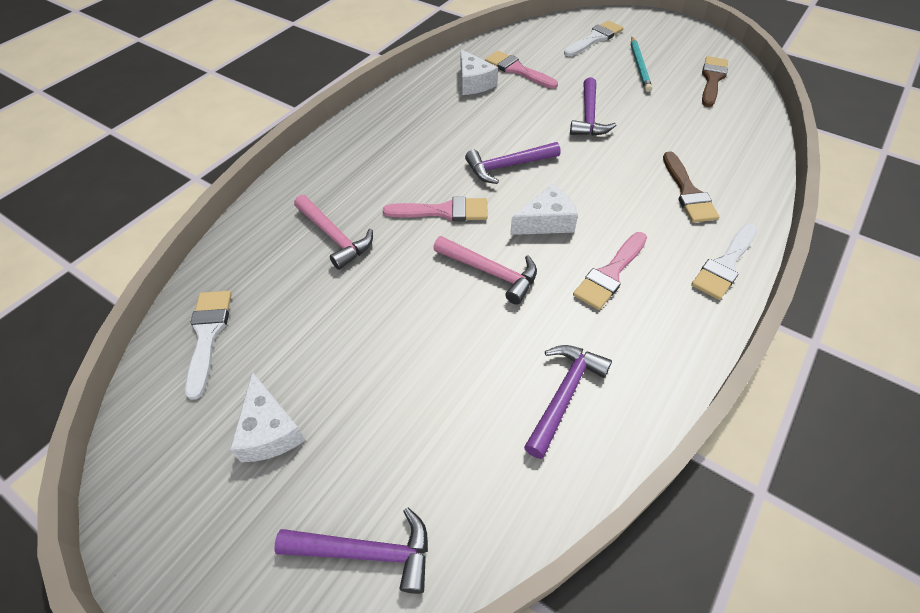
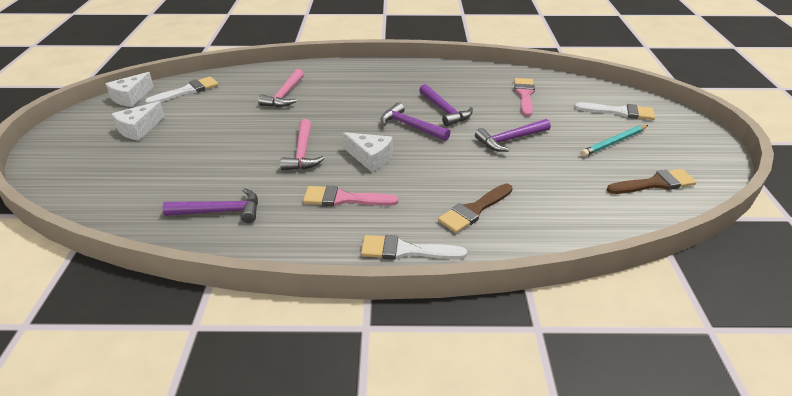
camera: 55 degrees right, 15 degrees down
purple hammer [274,507,428,594] -> purple hammer moved to [419,84,473,126]
pink brush [383,197,488,221] -> none
white cheese [460,49,498,95] -> white cheese moved to [105,72,154,107]

